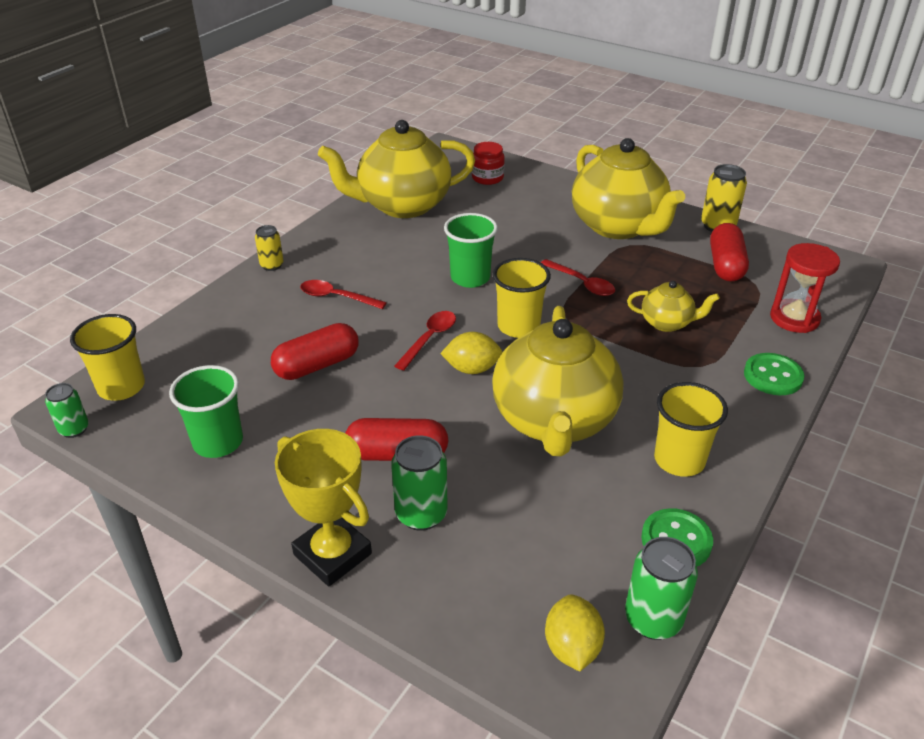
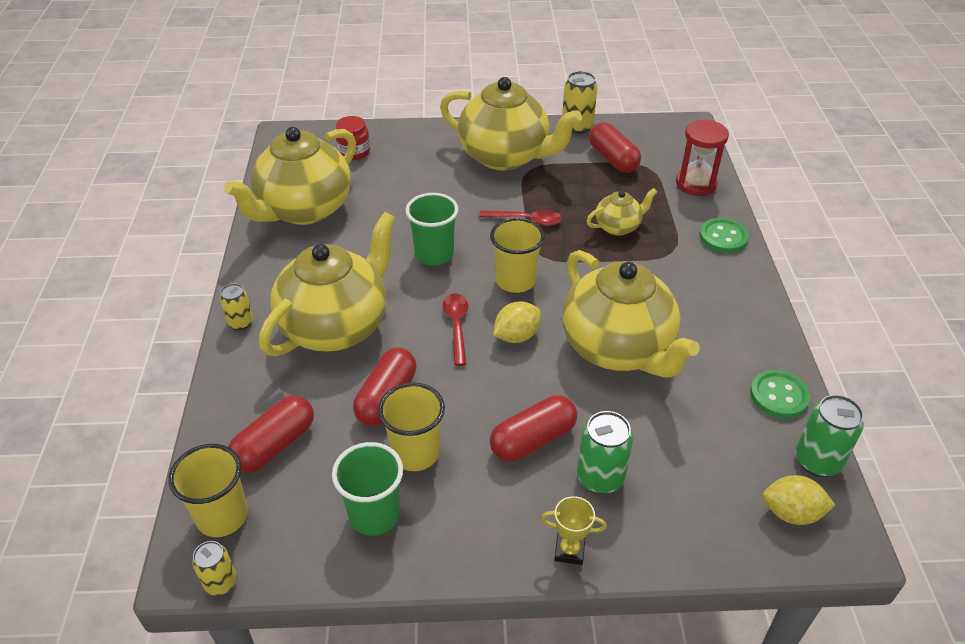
camera: 35 degrees left, 5 degrees up
green can [45,383,89,438] -> yellow can [192,541,237,596]
yellow trophy [275,429,372,586] -> yellow trophy [541,496,607,565], size x0.53
red spoon [300,280,387,309] -> yellow teapot [259,212,396,356]
yellow lemon [545,594,605,672] -> yellow lemon turned 45 degrees counterclockwise [763,475,835,525]
yellow cup [654,382,728,477] -> yellow cup moved to [378,382,445,471]
none -> red capsule [228,395,314,473]

